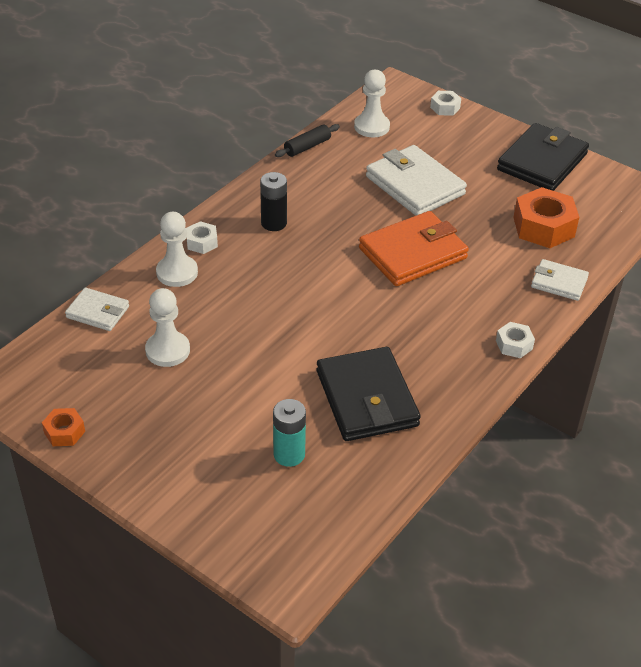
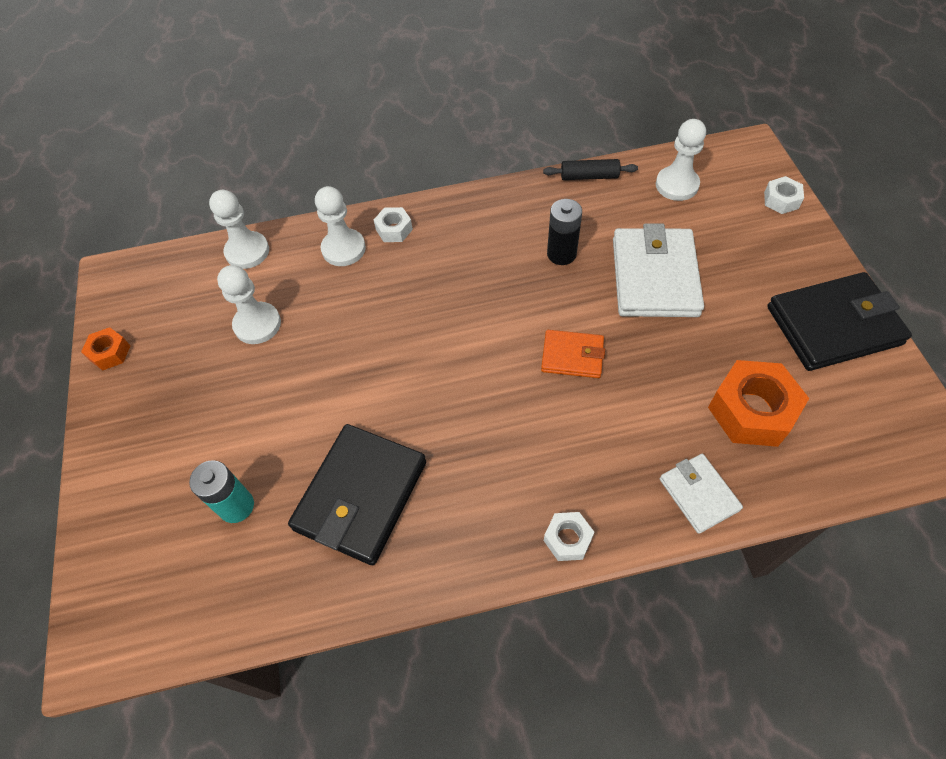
camera: 45 degrees right, 15 degrees up
white wallet [65,288,129,331] -> white pawn [209,190,269,269]
black battery [260,172,287,231] -> black battery moved to [547,199,582,265]
orange wallet [359,211,469,286] -> orange wallet [541,330,605,378], size x0.55

